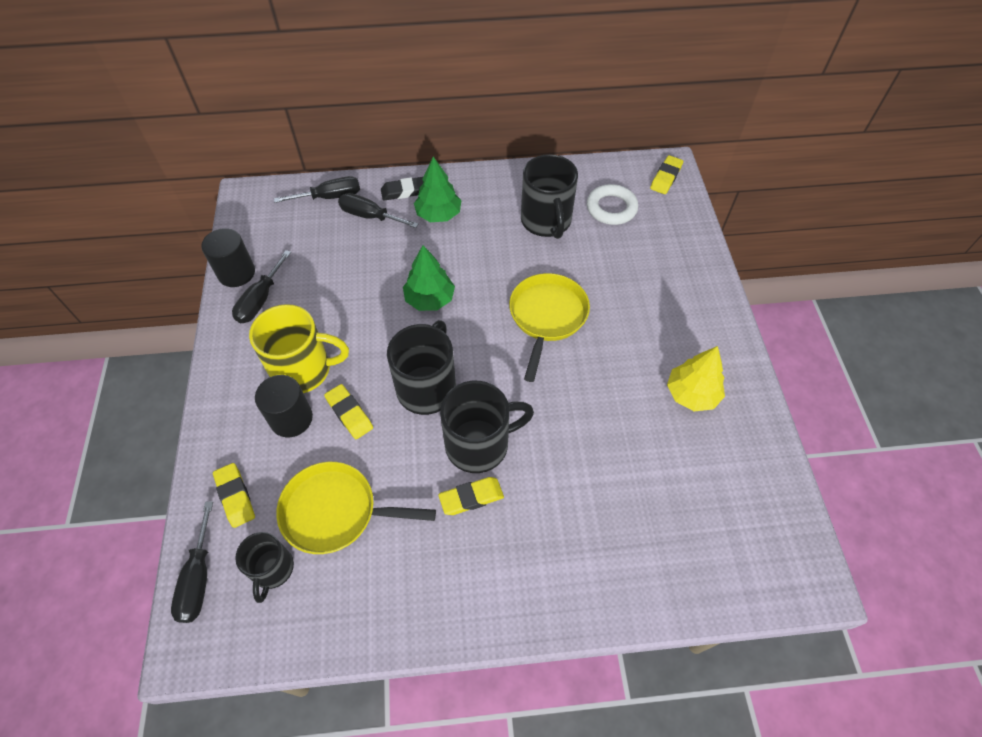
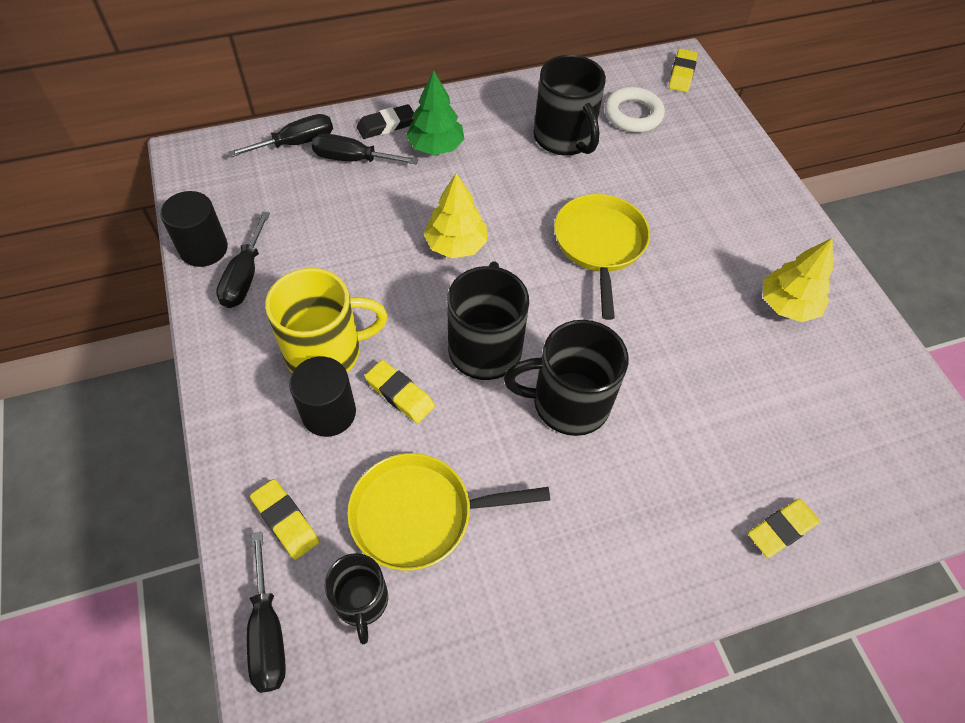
camera: 15 degrees left, 0 degrees up
green tree [403,245,455,311] -> yellow tree [424,173,488,258]
yellow eraser [438,477,504,515] -> yellow eraser moved to [748,499,820,558]
black mug [440,381,534,473] -> black mug turned 150 degrees counterclockwise [504,320,629,436]

